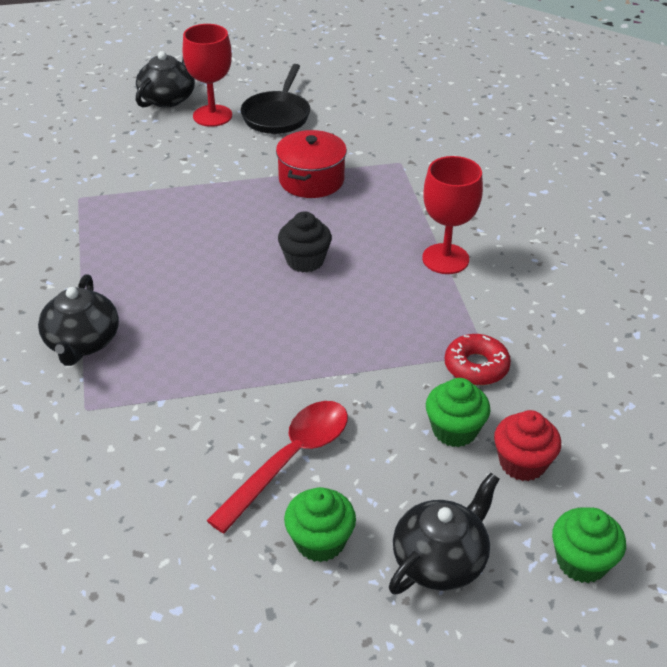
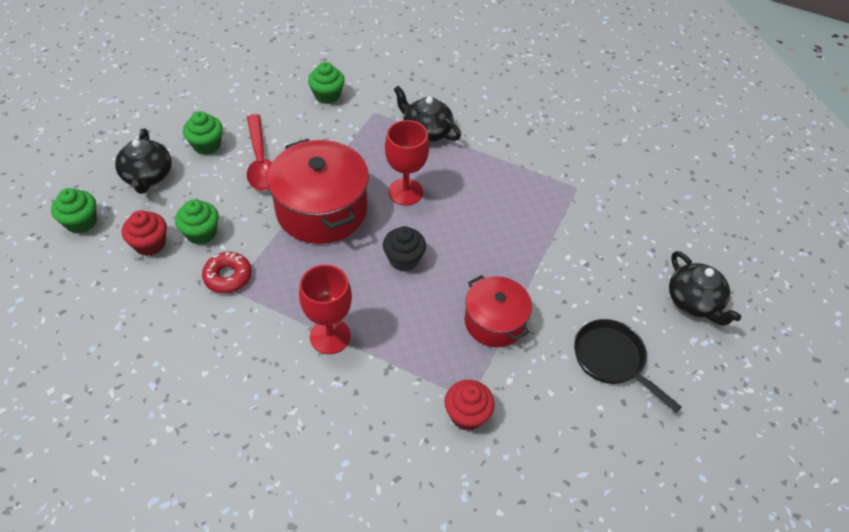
camera: 125 degrees right, 10 degrees up
red goblet [183,24,232,127] -> red goblet moved to [385,120,429,206]
none -> red pot [267,139,369,244]
none -> green cupcake [308,62,345,104]
none -> red cupcake [445,380,495,431]

